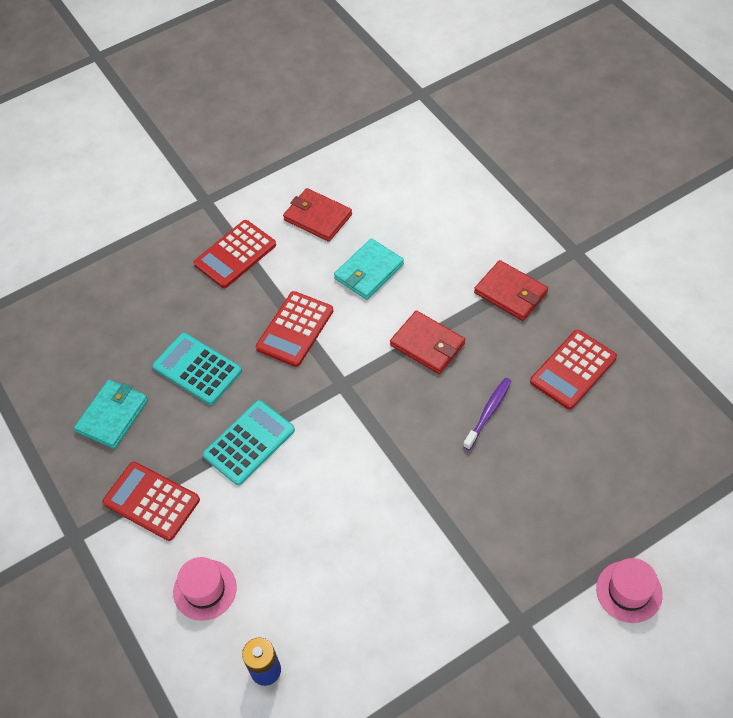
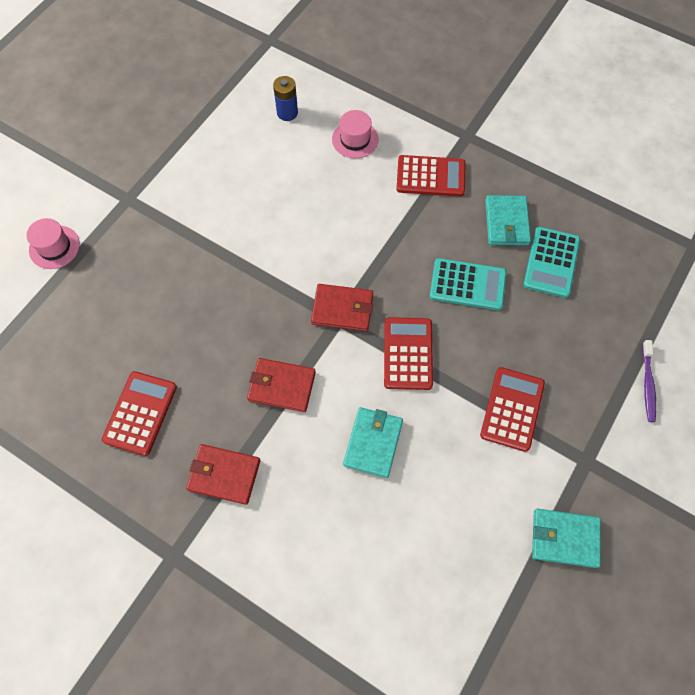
camera: 150 degrees right, 10 degrees up
turquoise calculator [203,400,295,485] -> turquoise calculator moved to [523,227,580,298]
red wallet [283,188,352,242] -> red wallet moved to [311,284,373,331]
purple toothbrush [463,378,511,450] -> purple toothbrush moved to [642,340,656,422]
none -> turquoise wallet [532,509,601,568]

